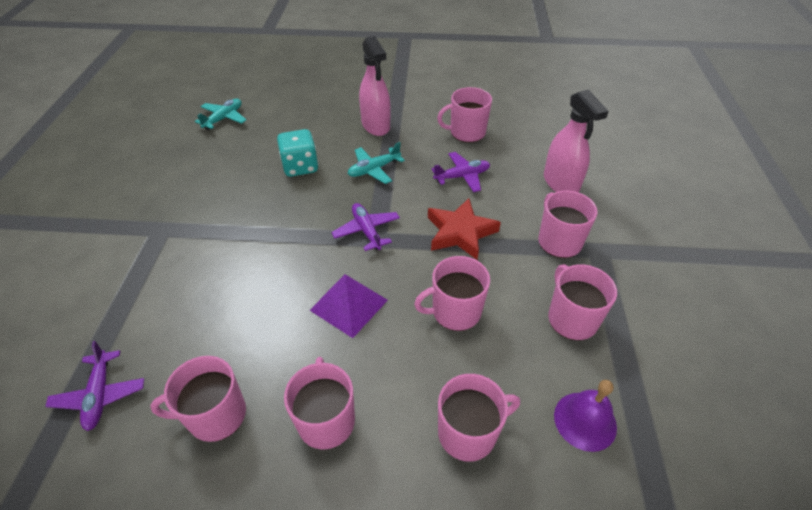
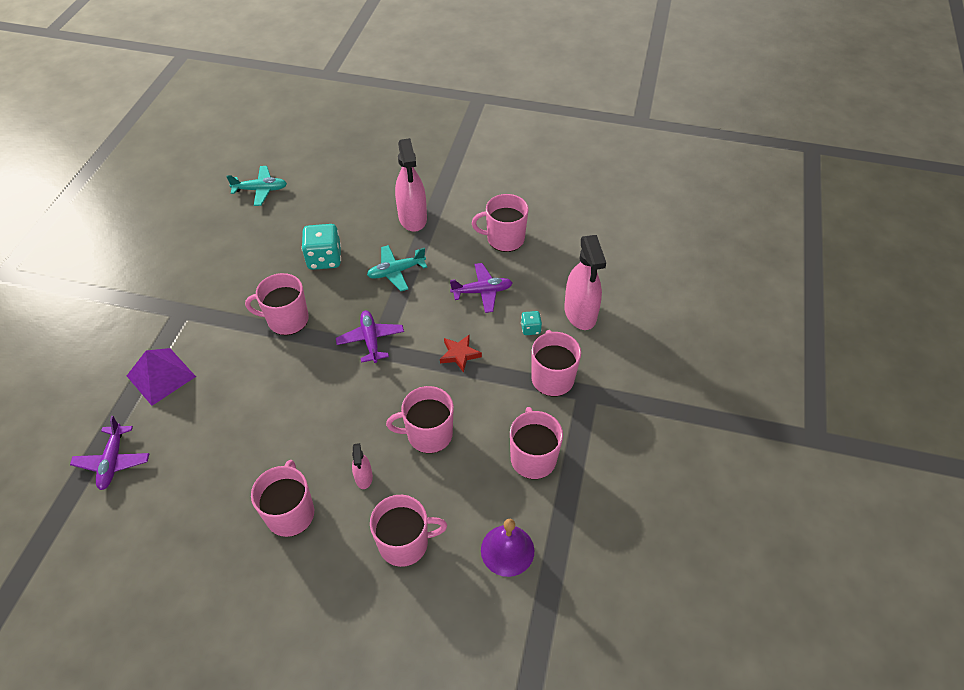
camera: 10 degrees right, 5 degrees up
pink mug [150,356,246,442] -> pink mug moved to [245,273,309,335]
turquoise plane [195,98,246,130] -> turquoise plane turned 45 degrees clockwise [226,166,287,206]
purple pyramid [310,274,388,338] -> purple pyramid moved to [127,348,196,406]
red star [428,198,501,260] -> red star [440,335,482,373], size x0.58
none -> pink spray bottle [352,443,373,489]
none -> turquoise dice [521,311,542,335]

